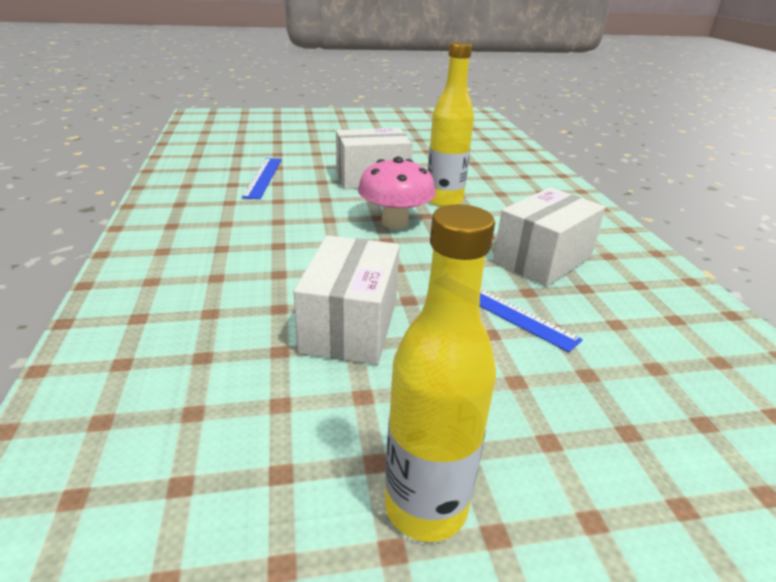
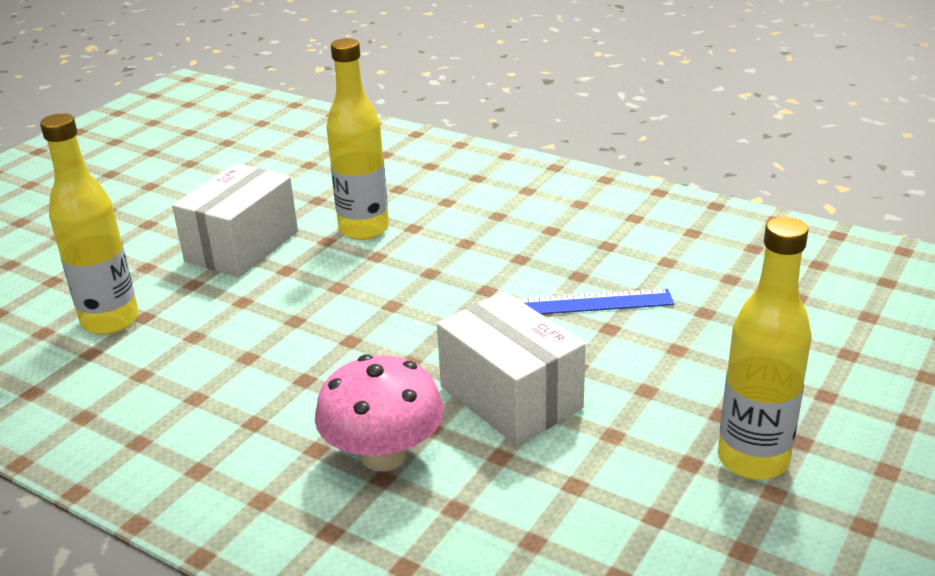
camera: 45 degrees left, 0 degrees up
blue ruler [242,158,282,199] -> yellow bottle [40,113,139,335]
pink mushroom [358,157,436,229] -> pink mushroom moved to [315,354,444,471]
white box [493,188,606,287] -> none

